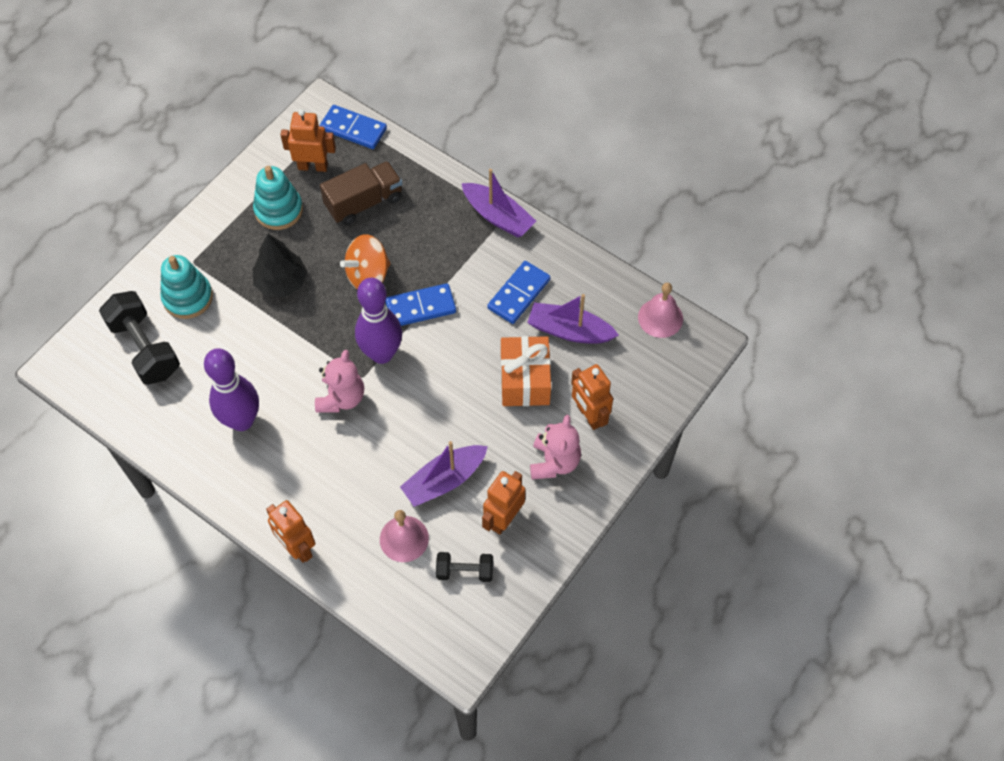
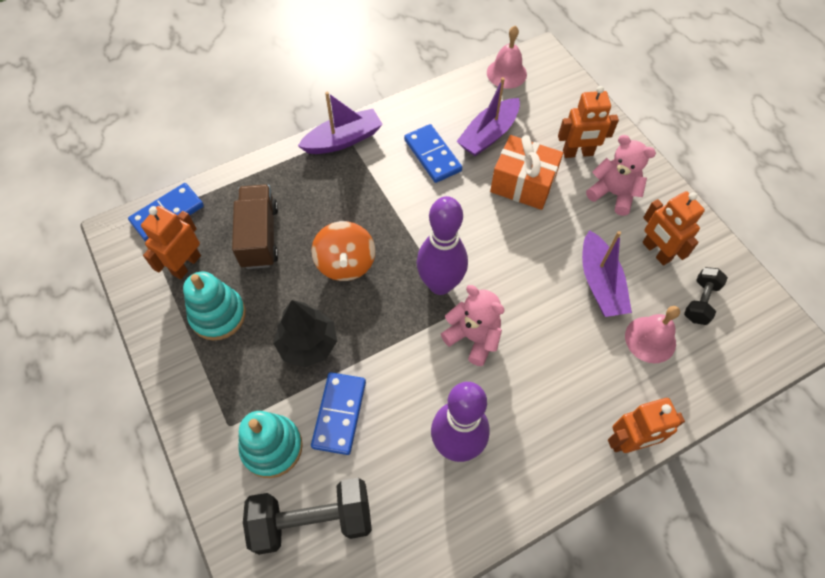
camera: 65 degrees left, 0 degrees up
blue domino [385,283,456,326] -> blue domino moved to [311,372,366,455]

